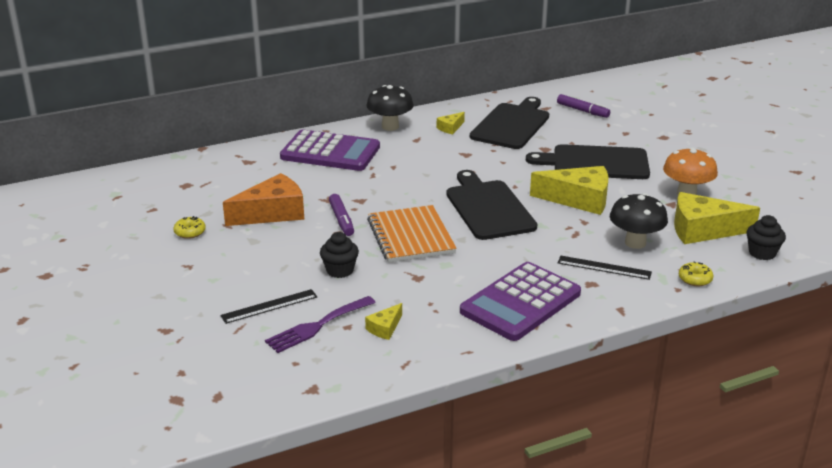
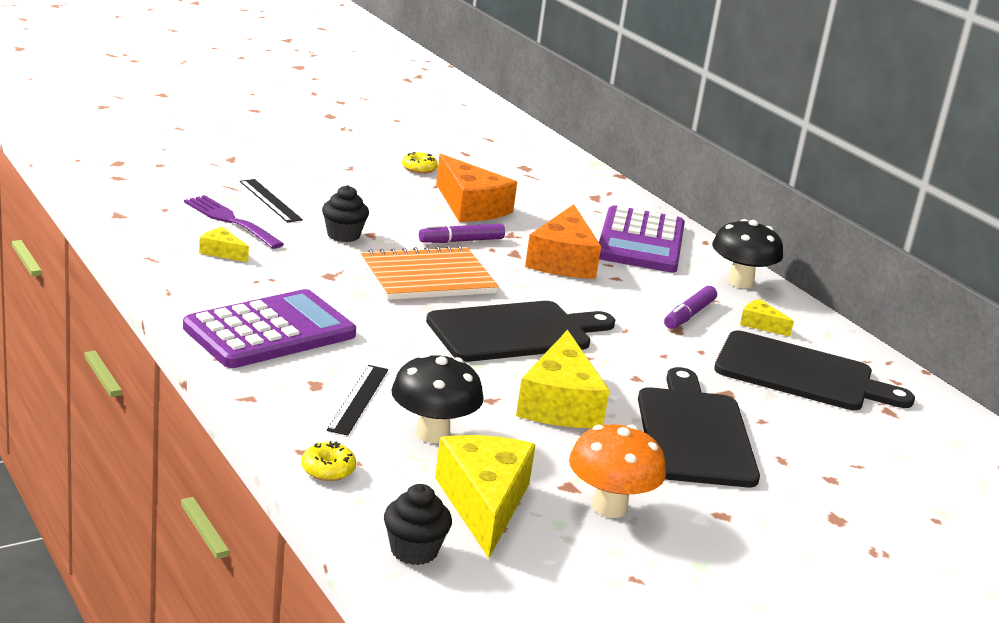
camera: 80 degrees right, 5 degrees down
purple calculator [460,262,581,341] -> purple calculator turned 105 degrees clockwise [183,289,356,368]
purple marker [557,94,610,118] -> purple marker moved to [664,286,717,329]
none -> orange cheese [525,204,601,279]

